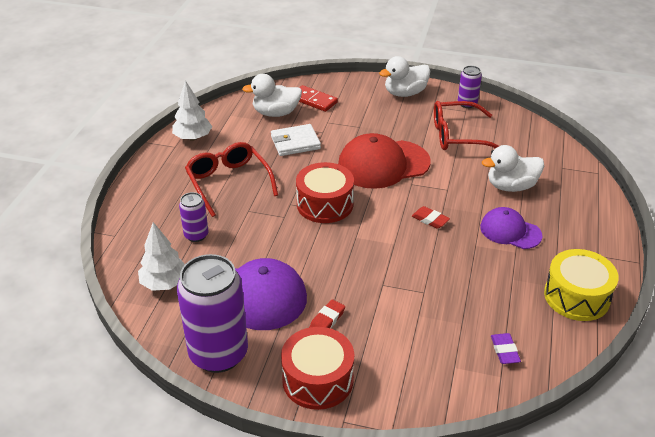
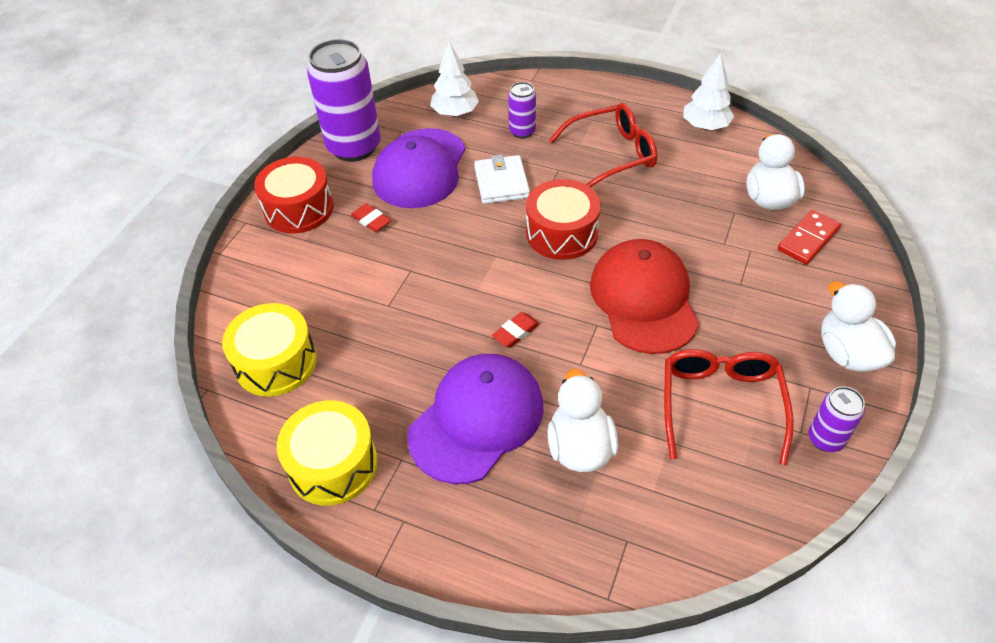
camera: 100 degrees right, 10 degrees up
white wallet [271,124,321,156] -> white wallet moved to [474,154,530,204]
purple cap [480,207,542,249] -> purple cap [407,354,544,484], size x1.68
purple eraser [491,333,521,364] -> yellow drum [222,303,317,397]

